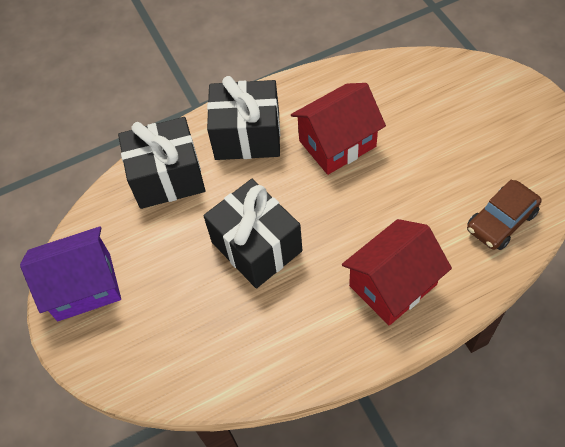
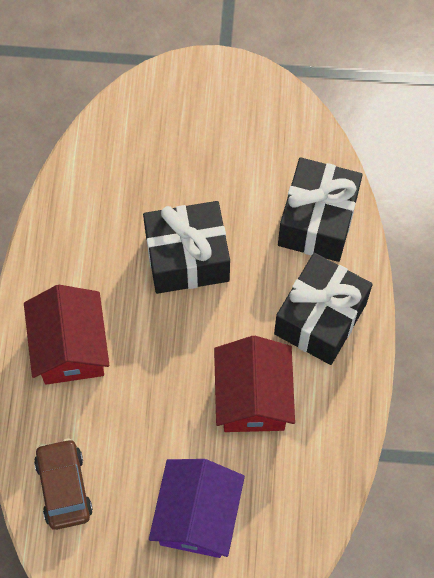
camera: 115 degrees right, 10 degrees up
purple house [20,227,121,321] -> purple house moved to [149,459,245,558]

